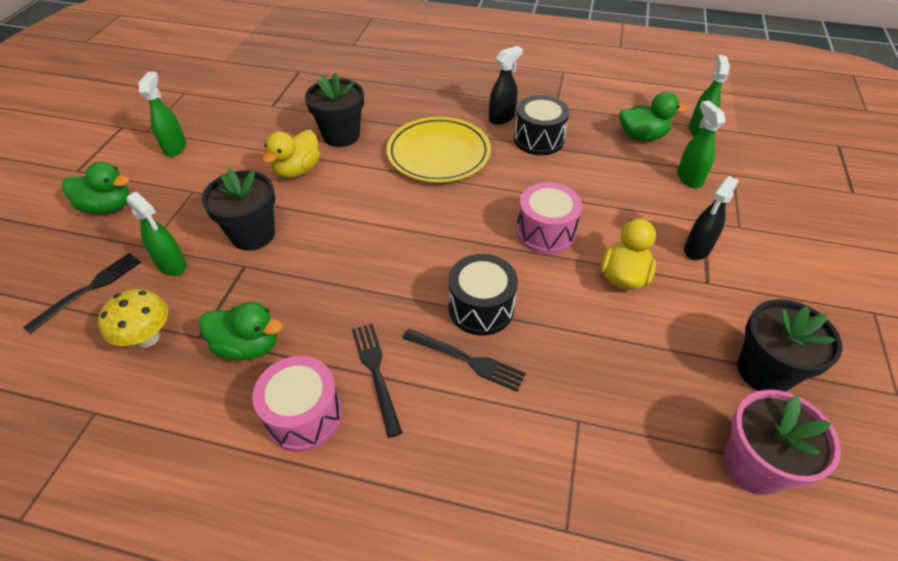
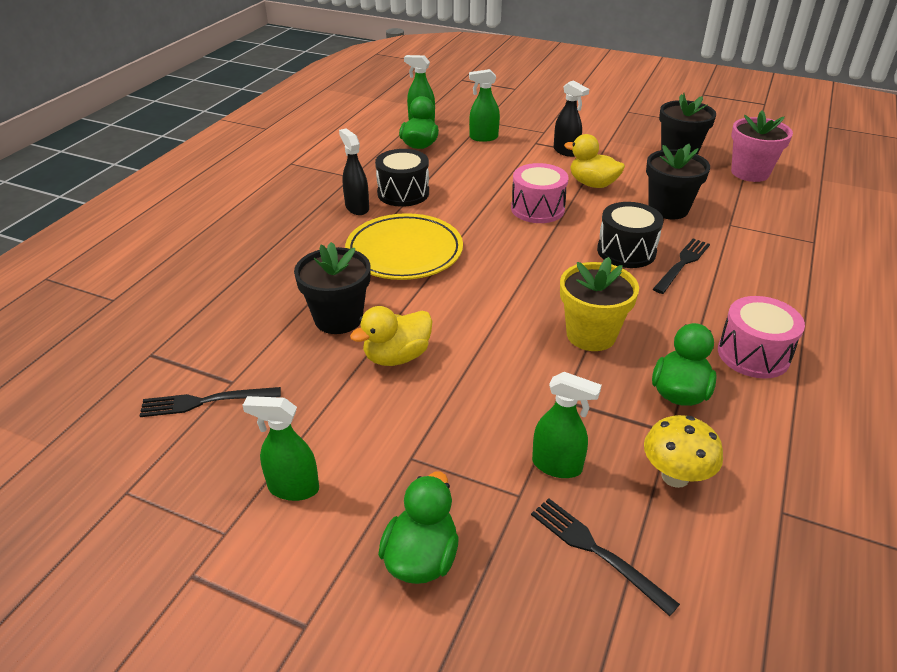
camera: 80 degrees left, 10 degrees down
green spray bottle [126,191,187,276] -> green spray bottle turned 60 degrees clockwise [532,372,602,478]
black flower pot [201,168,275,251] -> black flower pot moved to [646,144,710,219]
yellow duck [262,130,320,178] -> yellow duck turned 105 degrees clockwise [350,306,432,366]
black fork [352,324,402,438] -> black fork moved to [140,387,281,417]
none -> yellow flower pot [560,257,639,351]

